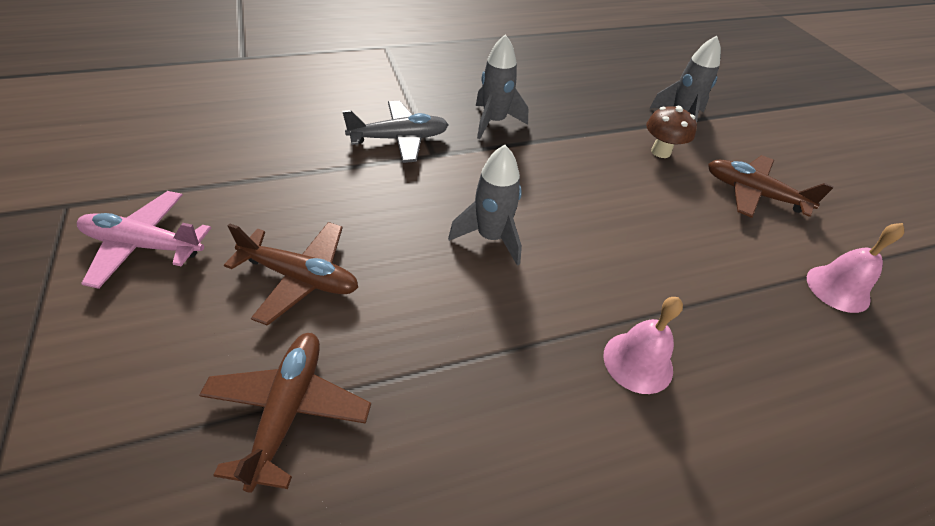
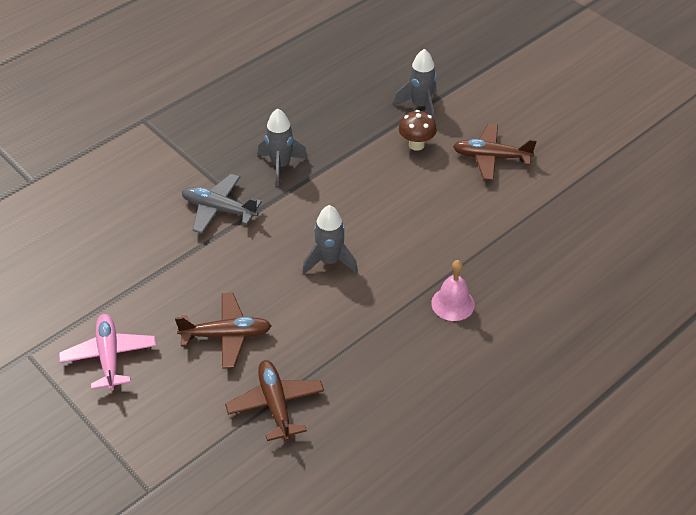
camera: 20 degrees left, 0 degrees up
pink plane [77,191,211,289] -> pink plane turned 90 degrees clockwise [59,314,156,391]
grey plane [342,101,449,163] -> grey plane turned 120 degrees counterclockwise [181,174,262,234]
pink bell [807,223,904,313] -> none

